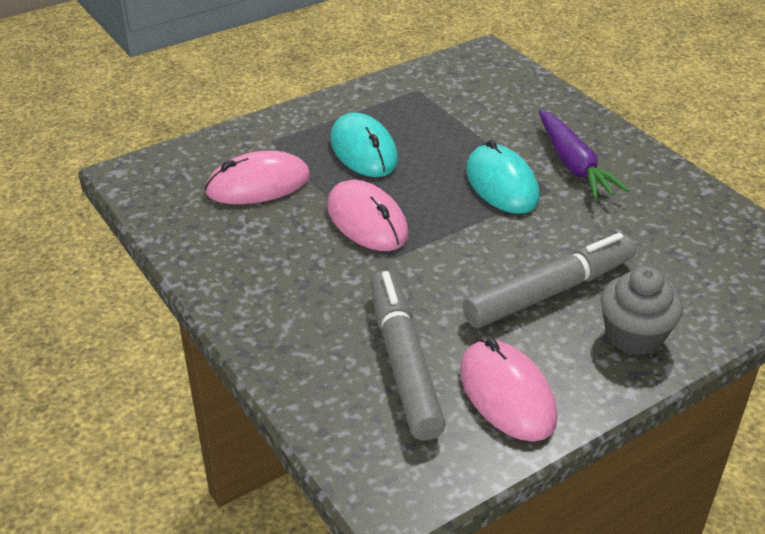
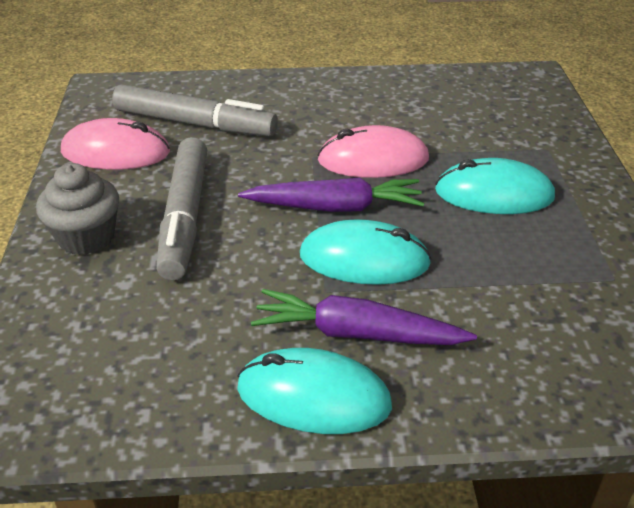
camera: 120 degrees right, 0 degrees up
pink mouse [205,151,310,204] -> none
none -> turquoise mouse [237,348,392,434]
none -> purple carrot [238,178,424,212]

